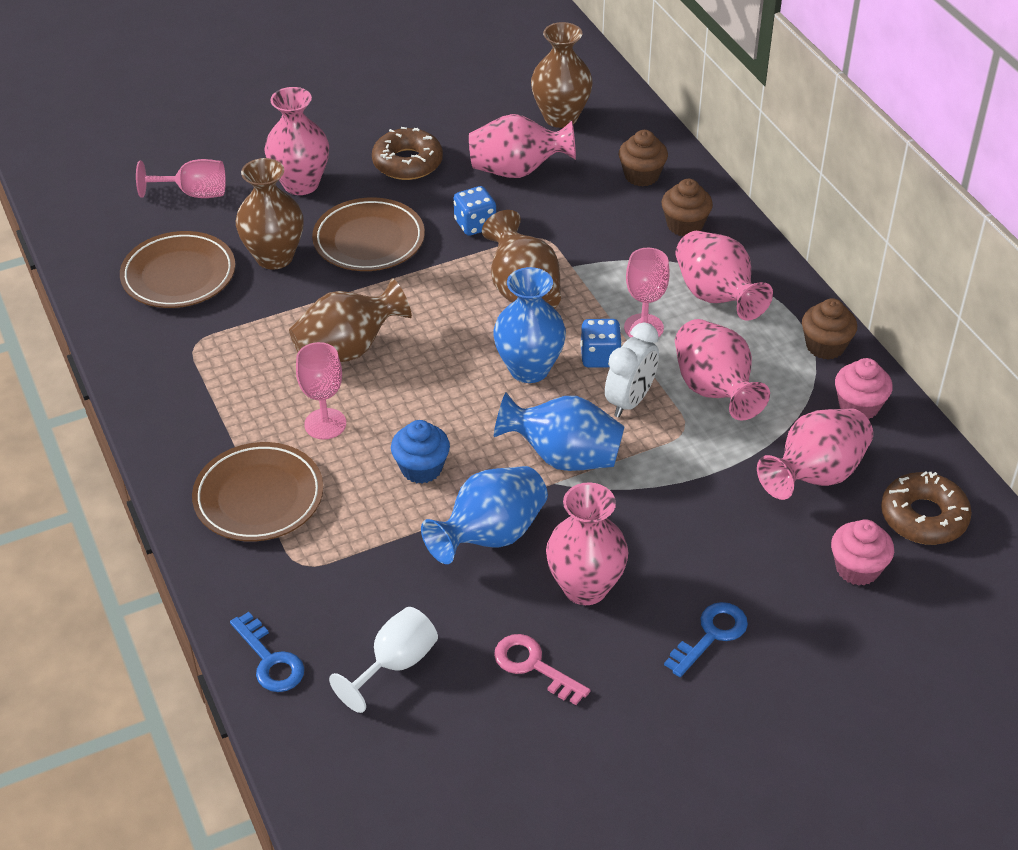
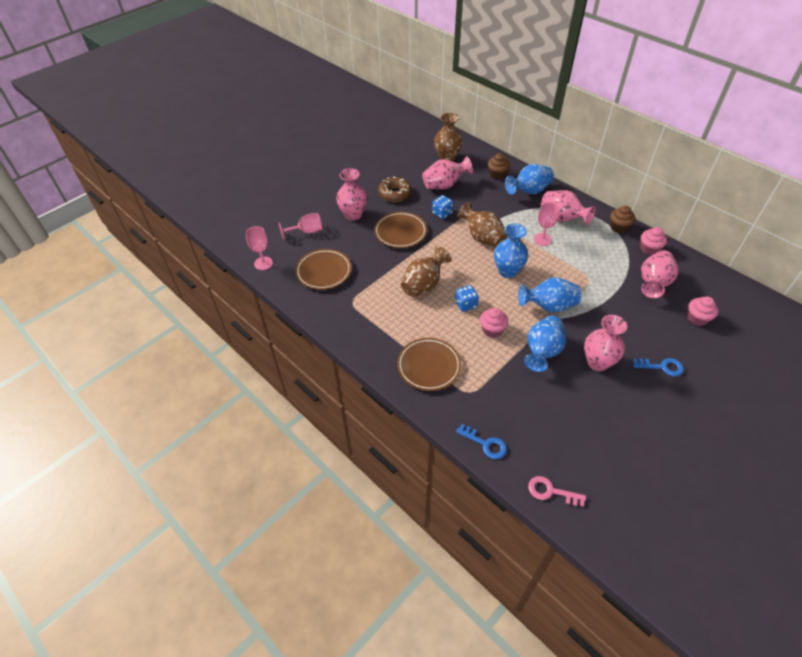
camera: 20 degrees left, 5 degrees up
brown vase [236,158,304,270] -> none
pink goblet [296,342,346,440] -> pink goblet moved to [246,226,273,270]
white goblet [329,607,438,713] -> none
blue cupcake [391,420,450,484] -> pink cupcake [480,308,508,338]
pink key [494,634,590,705] -> pink key moved to [528,476,586,507]
blue dice [580,319,622,368] -> blue dice moved to [455,285,479,312]
white clock [605,323,659,417] -> none
brown cupcake [662,179,713,237] -> blue vase [505,164,554,195]
blue key [664,602,748,677] -> blue key turned 75 degrees clockwise [633,358,684,376]
pink vase [675,319,770,421] -> none
brown donut [881,471,972,545] -> none

